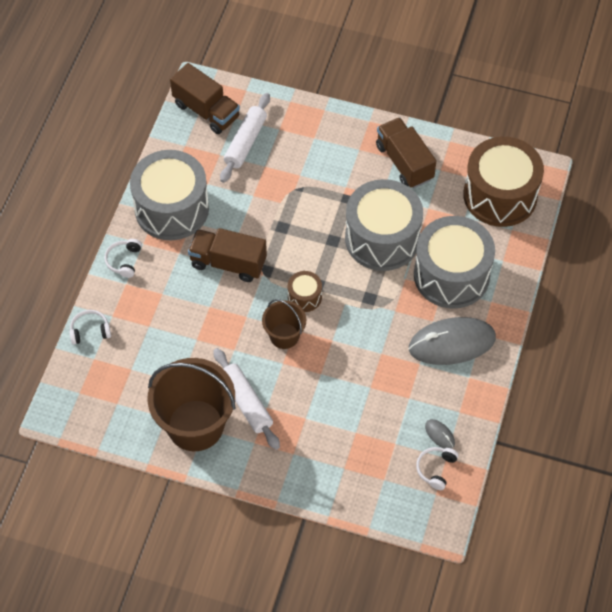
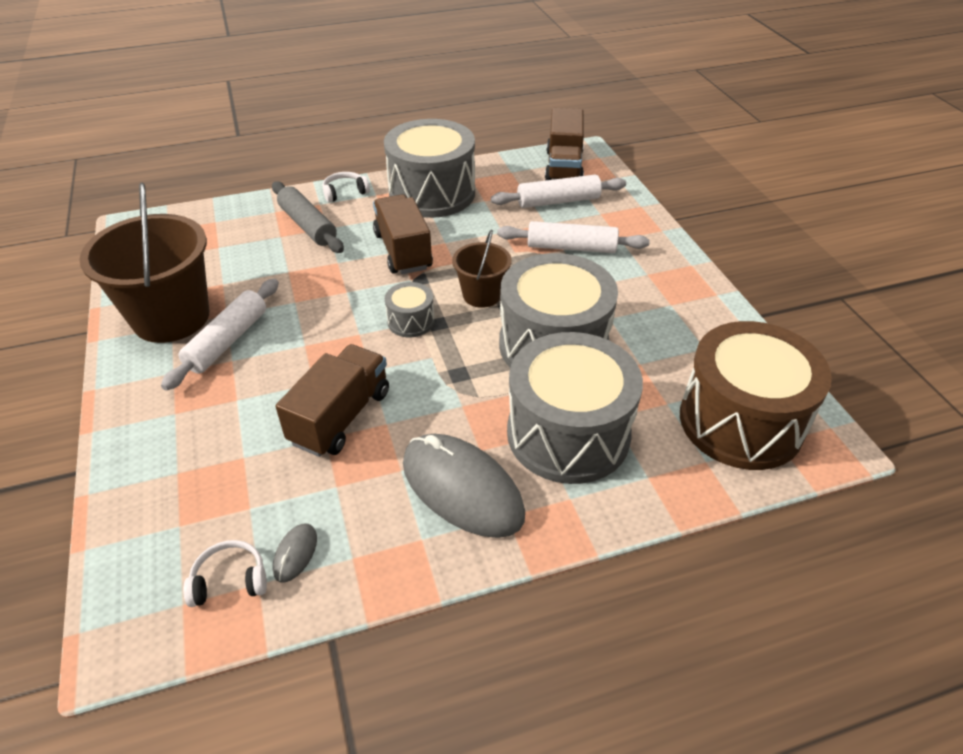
camera: 55 degrees right, 15 degrees down
white headphones [70,310,111,345] -> none
brown bucket [262,299,306,349] -> brown bucket moved to [452,230,512,308]
brown drum [288,271,322,312] -> grey drum [385,282,435,337]
brown truck [376,117,436,188] -> brown truck moved to [275,344,389,457]
none -> grey rolling pin [272,181,344,253]
none -> white rolling pin [497,221,650,253]

